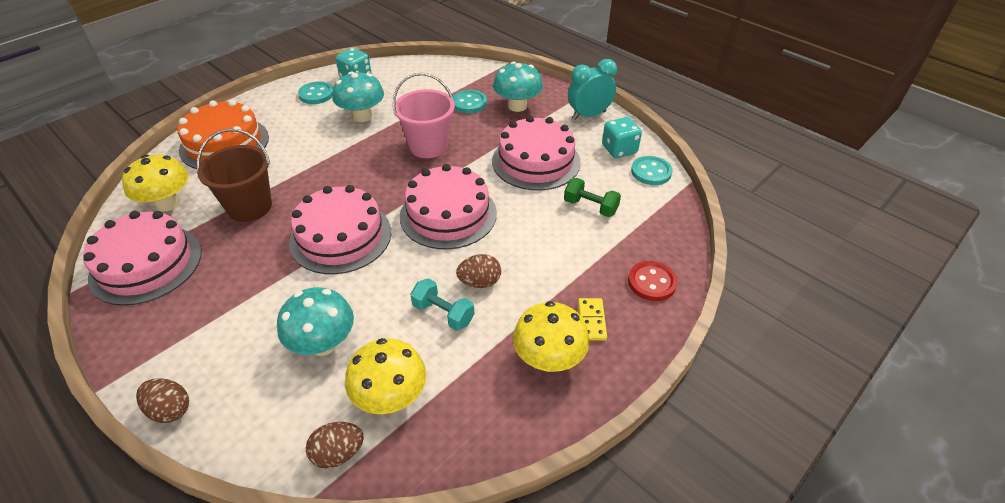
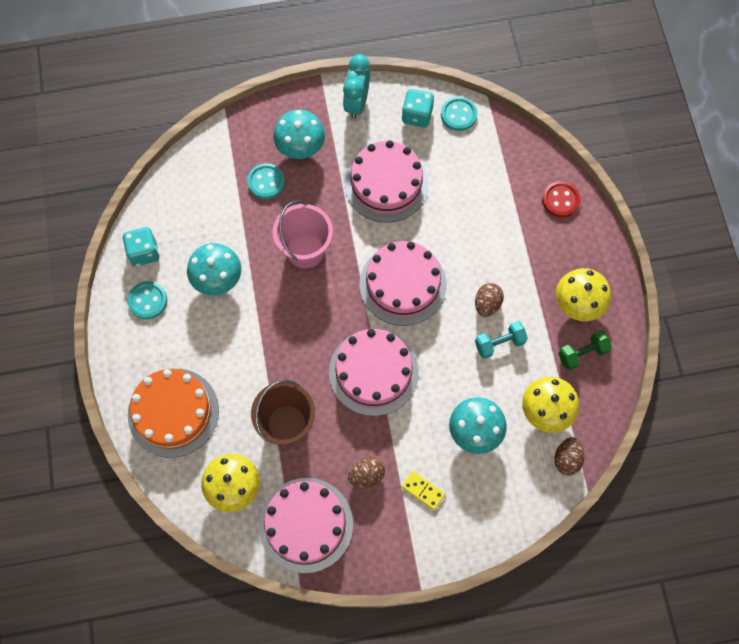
camera: 55 degrees left, 25 degrees up
brown egg [136,378,189,423] -> brown egg moved to [348,457,385,488]
green dumbbell [564,178,621,217] -> green dumbbell moved to [558,330,612,370]
yellow domino [578,298,607,340] -> yellow domino moved to [402,471,445,510]

